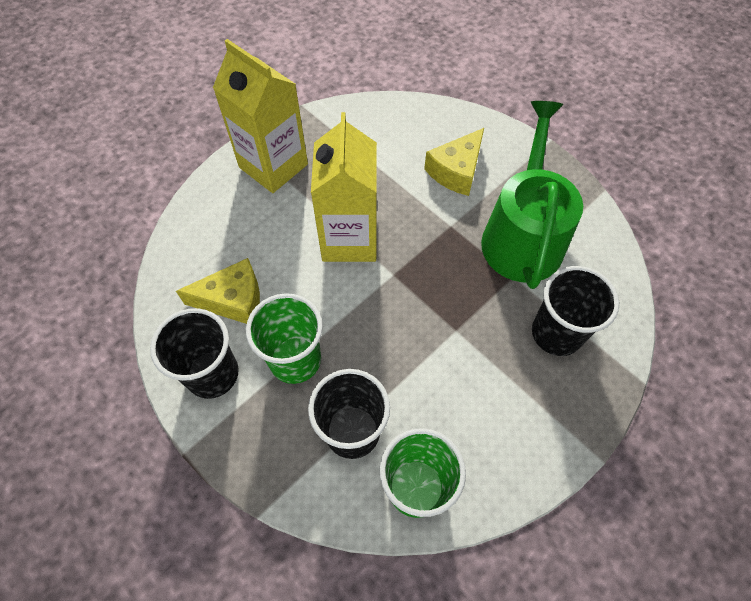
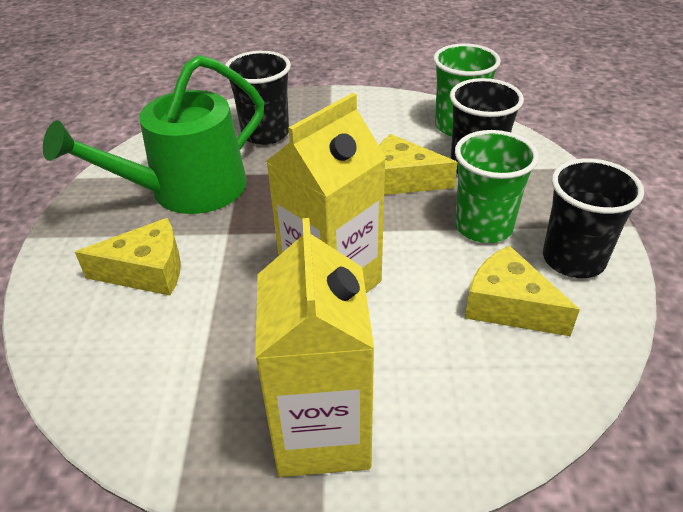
camera: 135 degrees left, 20 degrees down
none -> yellow cheese [379,134,458,195]

